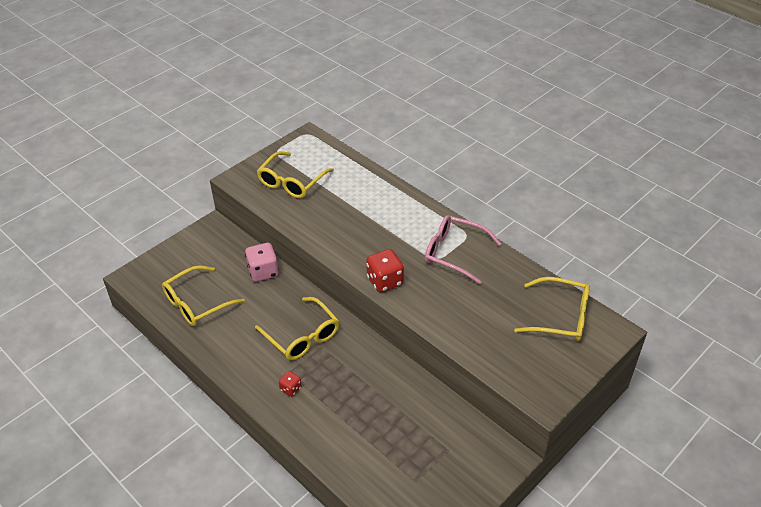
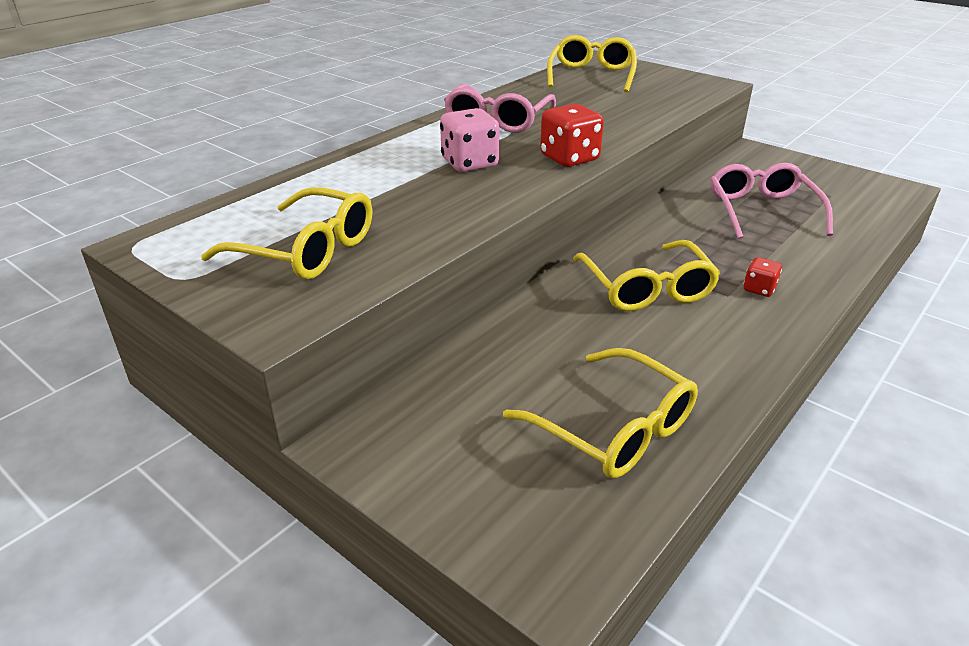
camera: 95 degrees left, 10 degrees down
pink dice [245,243,279,282] -> pink dice moved to [440,108,500,172]
yellow glasses [255,297,339,360] -> yellow glasses turned 120 degrees clockwise [573,240,720,311]
none -> pink glasses [710,163,833,239]

